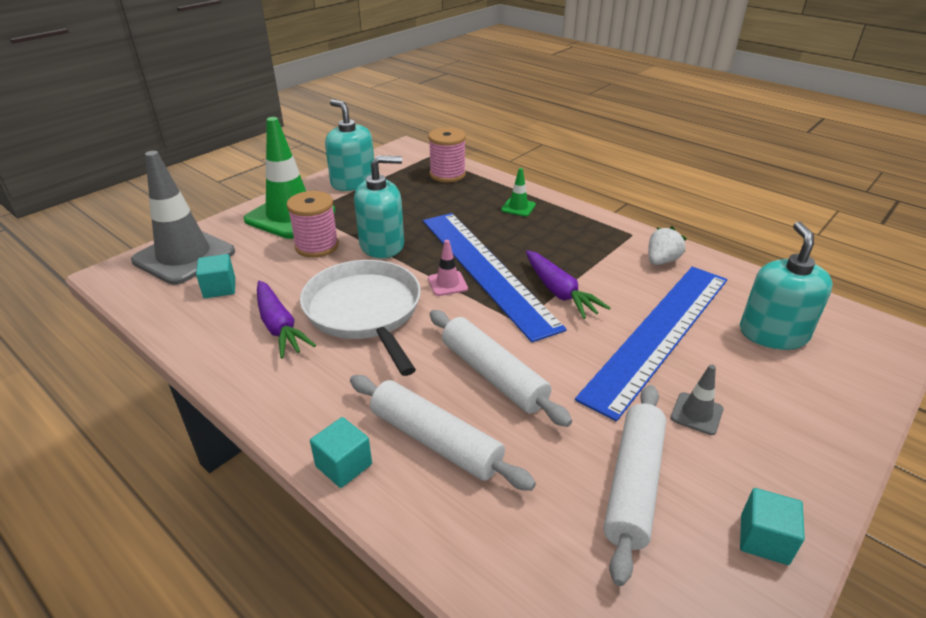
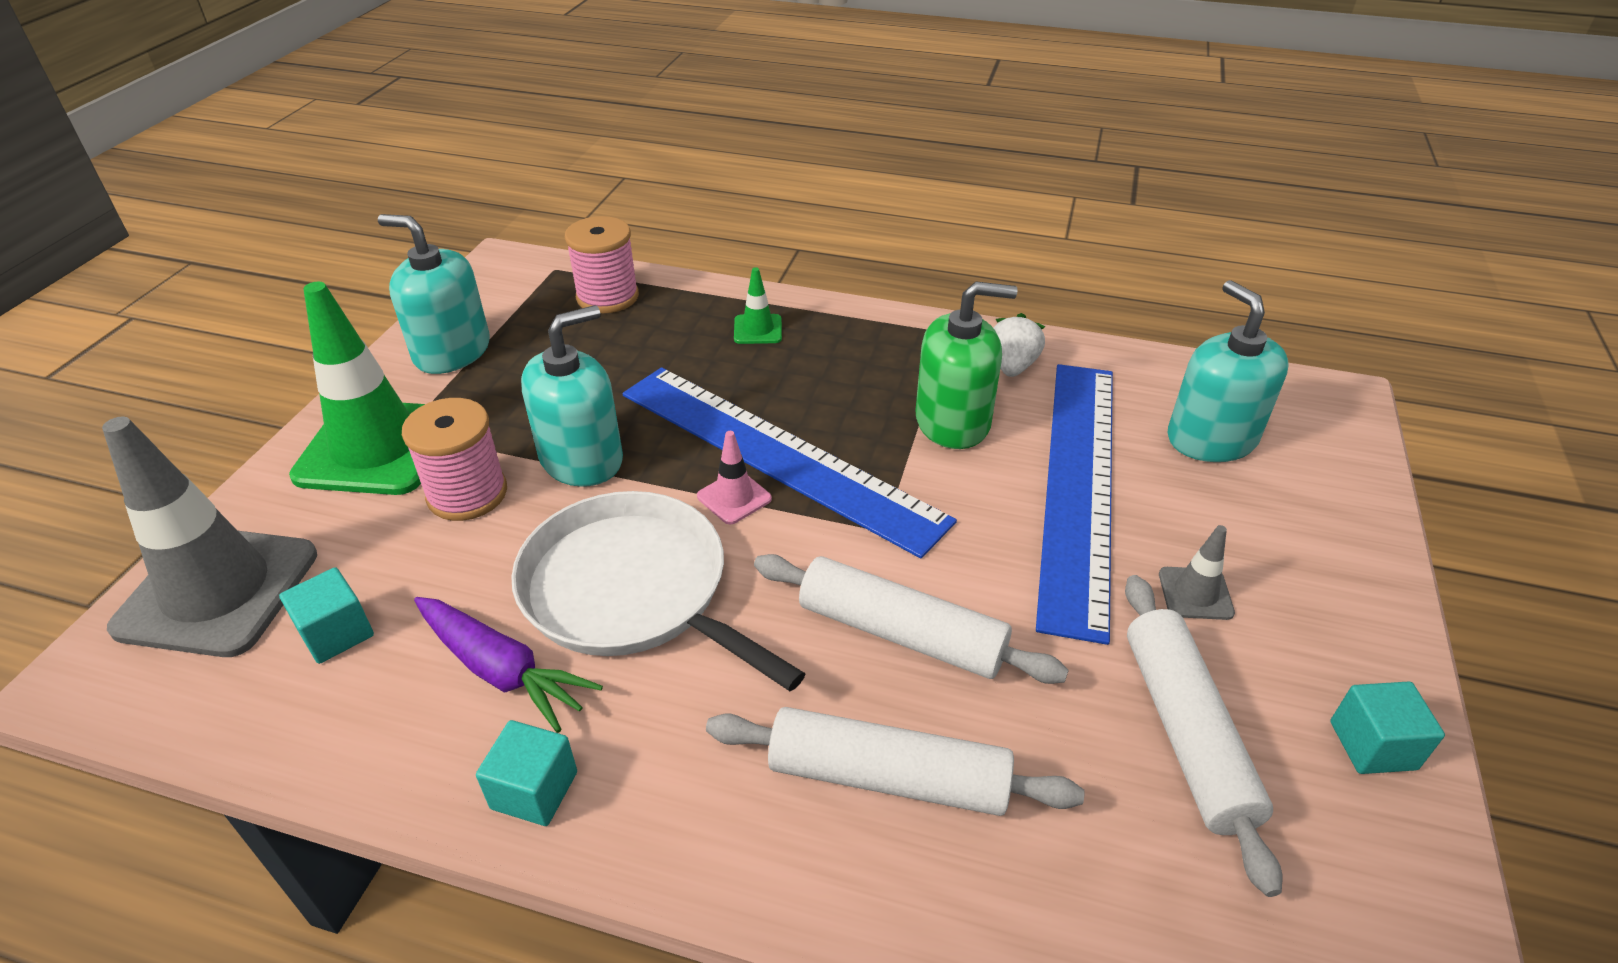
camera: 25 degrees left, 5 degrees up
turquoise cube [310,417,372,488] -> turquoise cube moved to [476,720,577,826]
purple carrot [526,250,610,319] -> none
none -> green soap dispenser [915,281,1018,449]

